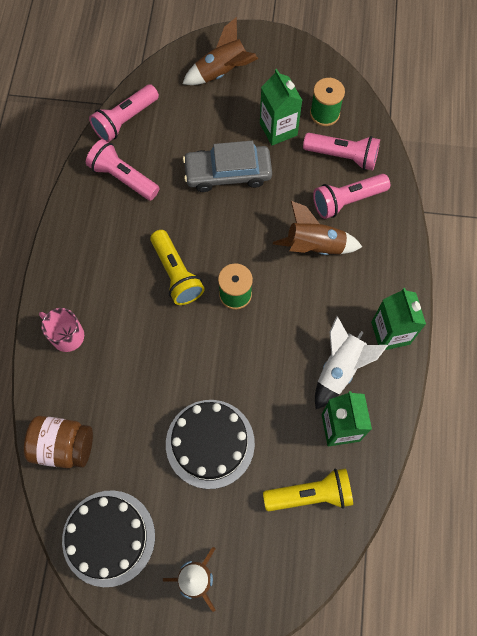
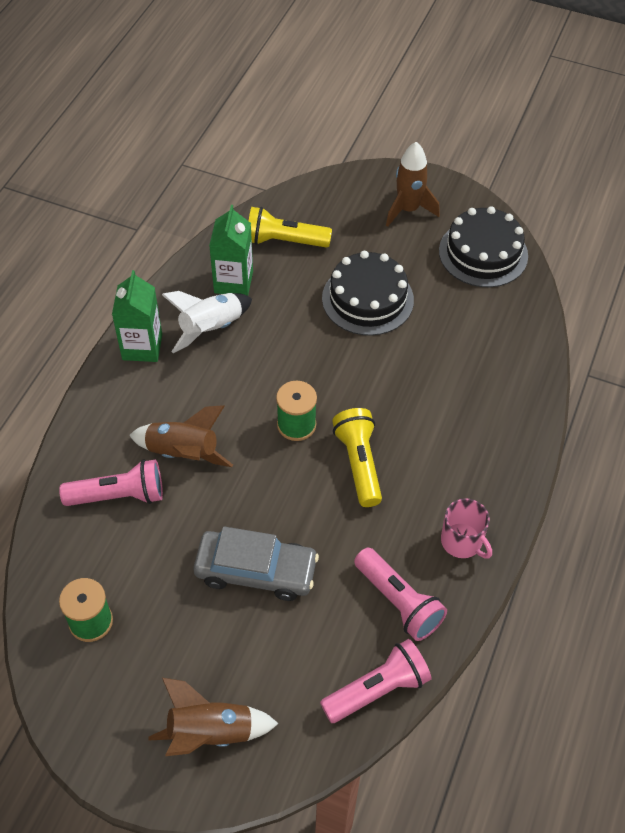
camera: 165 degrees left, 15 degrees down
brown jar [24,416,93,468] -> none
pink mug [39,308,84,352] -> pink mug moved to [441,498,492,559]
green carton [260,69,303,146] -> none
pink flashlight [303,133,380,170] -> none

